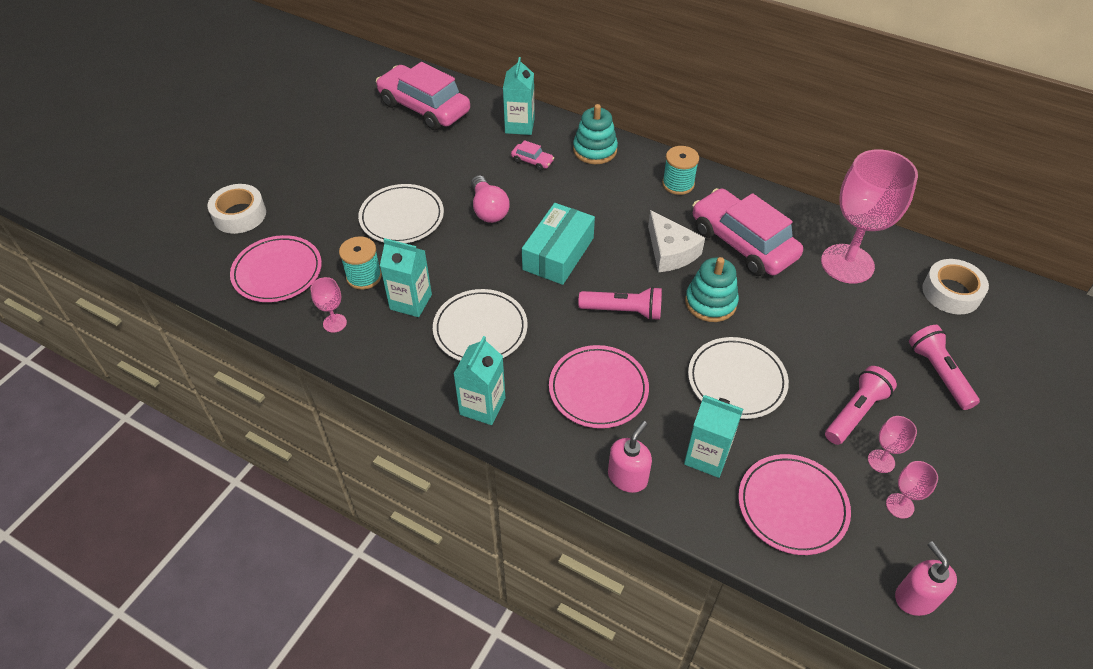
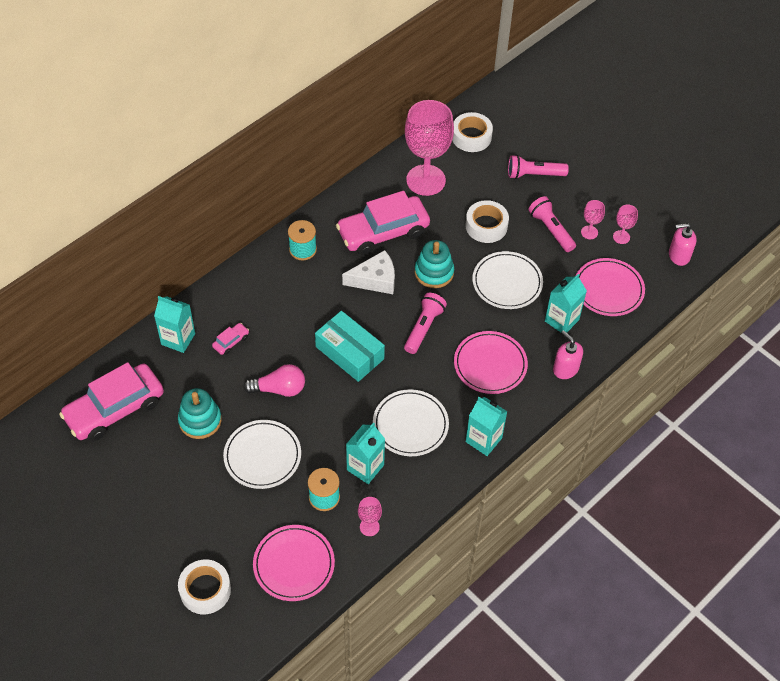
camera: 75 degrees left, 5 degrees up
turquoise stacking toy [573,104,618,164] -> turquoise stacking toy moved to [178,388,222,439]
none -> white tape [466,200,509,243]

